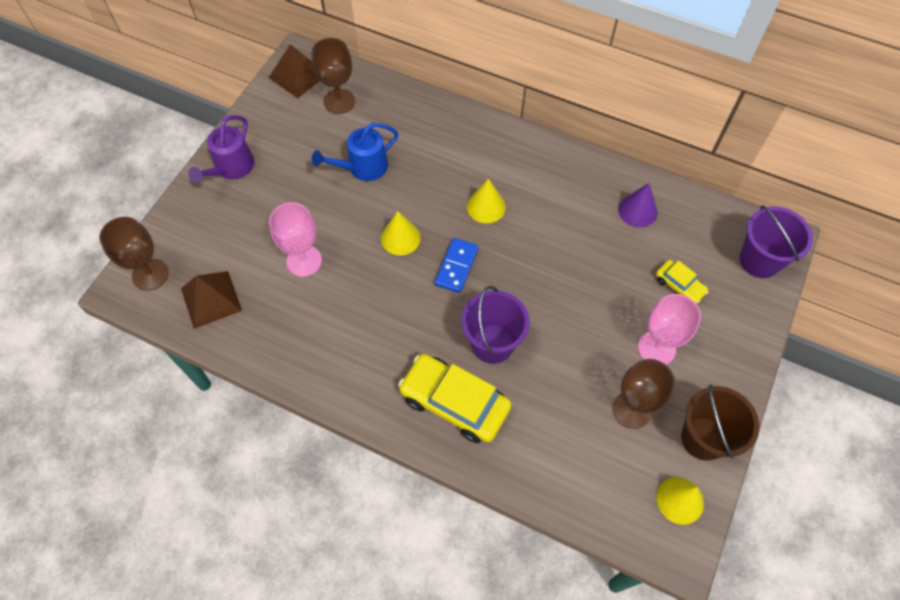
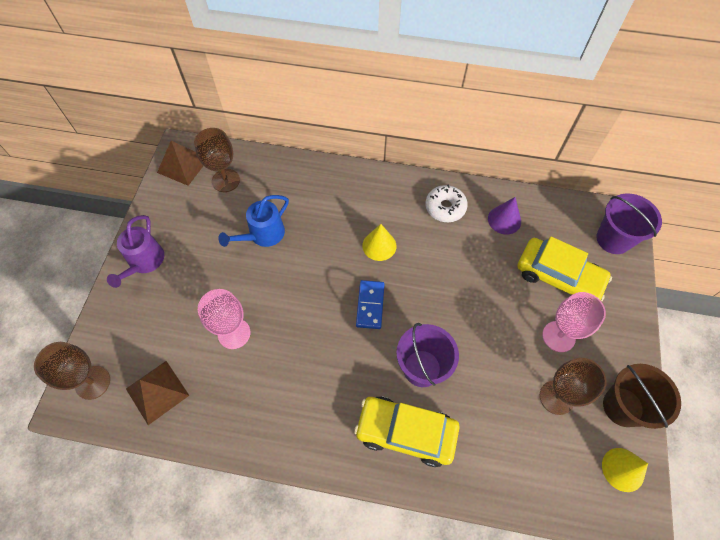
camera: 15 degrees left, 0 degrees up
yellow cone [381,211,421,255] -> none
yellow car [656,260,708,304] -> yellow car [517,236,612,301], size x1.96
none -> white donut [425,185,468,222]

